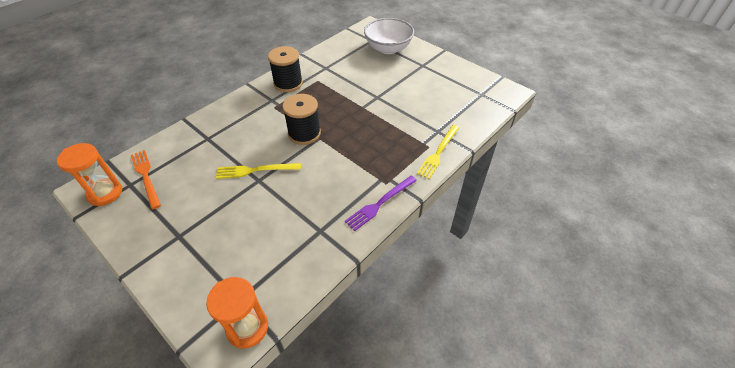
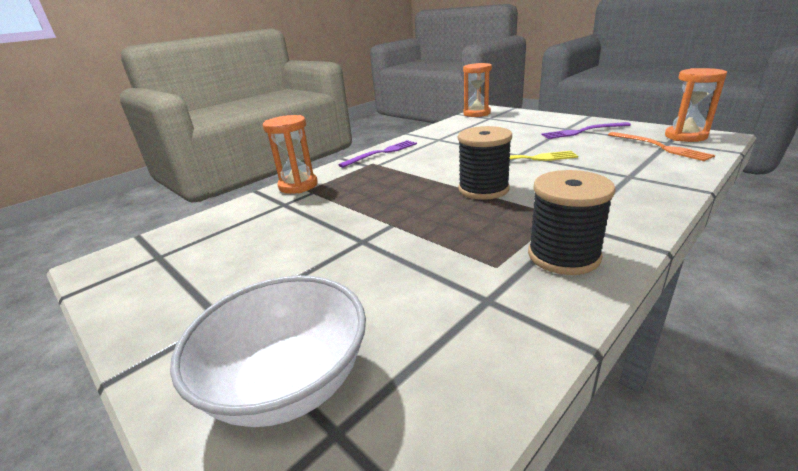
camera: 175 degrees left, 20 degrees down
yellow fork [417,125,459,179] -> orange hourglass [263,115,318,194]
none -> purple fork [541,122,631,139]

